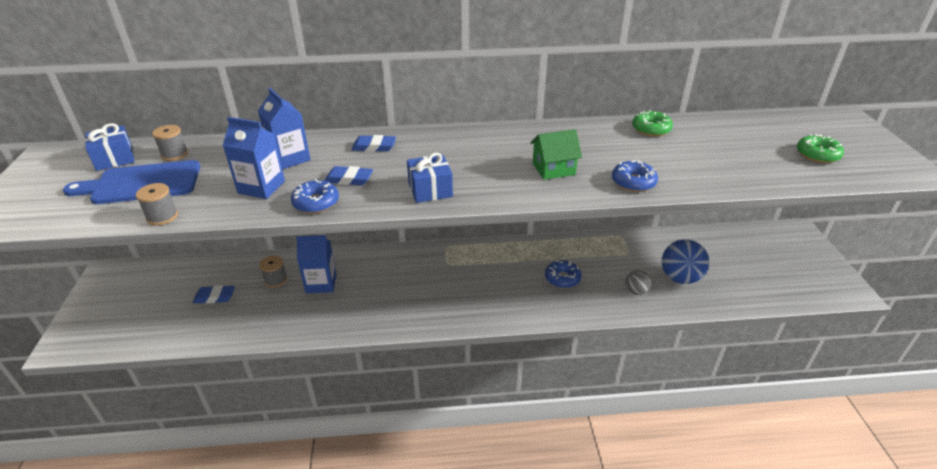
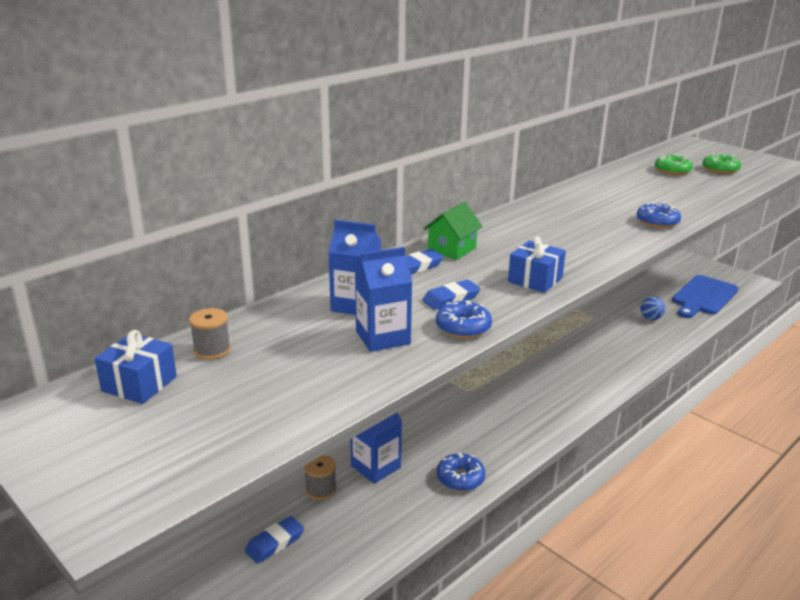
camera: 40 degrees left, 10 degrees down
blue cutting board [63,160,200,204] -> blue cutting board moved to [672,275,739,318]
grey spool [136,183,178,226] -> none
green house [530,129,582,180] -> green house moved to [423,202,483,260]
blue donut [545,260,582,288] -> blue donut moved to [437,453,486,491]
grey ball [625,270,651,295] -> none
green donut [632,110,673,136] -> green donut moved to [655,154,693,175]
blue ball [662,239,709,284] -> blue ball [641,297,665,320], size x0.55

